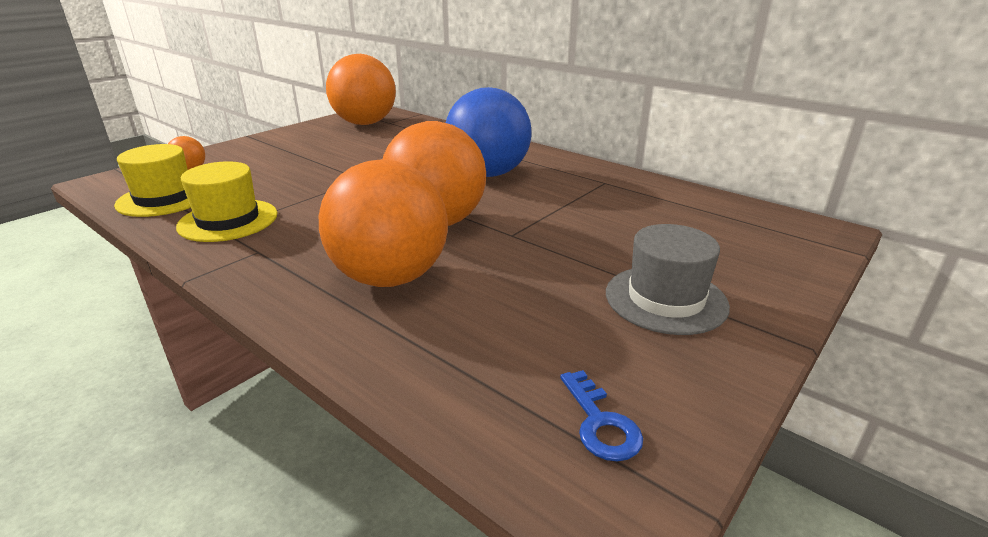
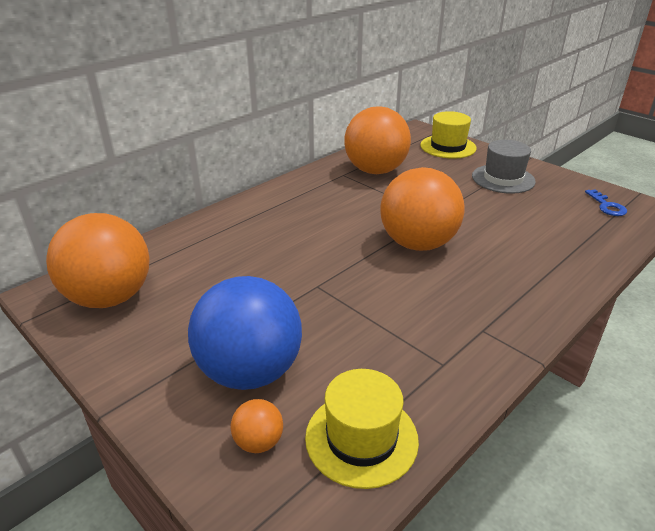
camera: 85 degrees left, 5 degrees up
yellow hat [176,161,277,242] -> yellow hat moved to [420,111,477,159]
orange ball [319,159,448,287] -> orange ball moved to [344,106,411,174]
blue ball [446,87,532,177] -> blue ball moved to [188,276,302,390]
blue key [560,370,643,462] -> blue key turned 90 degrees clockwise [585,190,627,216]

